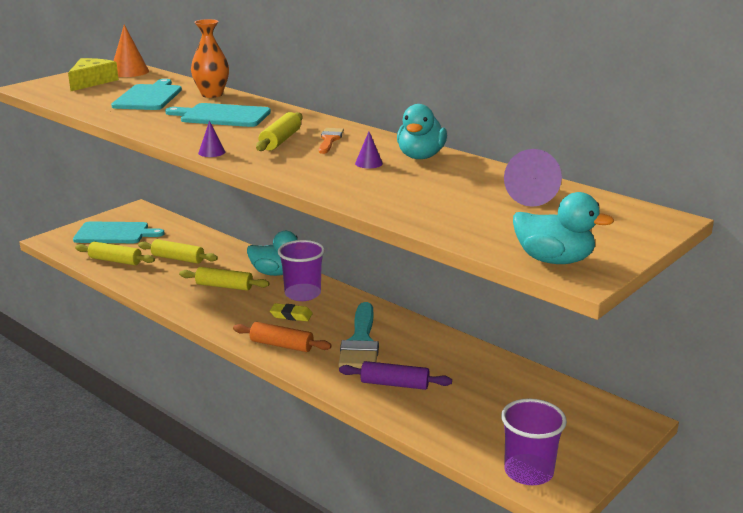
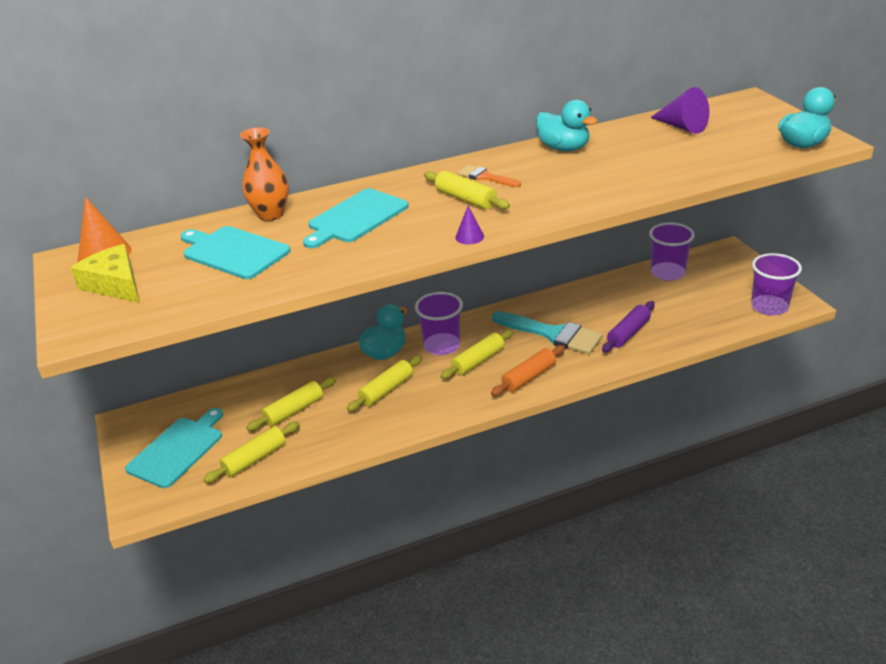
camera: 60 degrees left, 10 degrees up
yellow eraser [270,303,313,321] -> yellow rolling pin [440,330,514,379]
purple cone [355,132,383,168] -> none
none -> purple cup [649,222,695,281]

